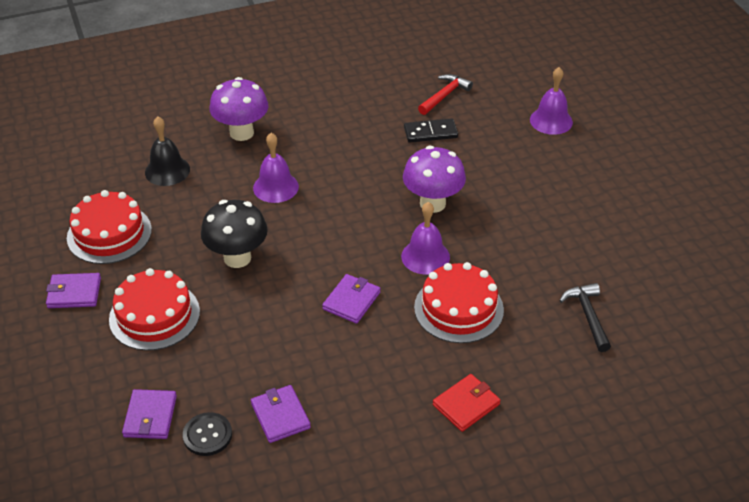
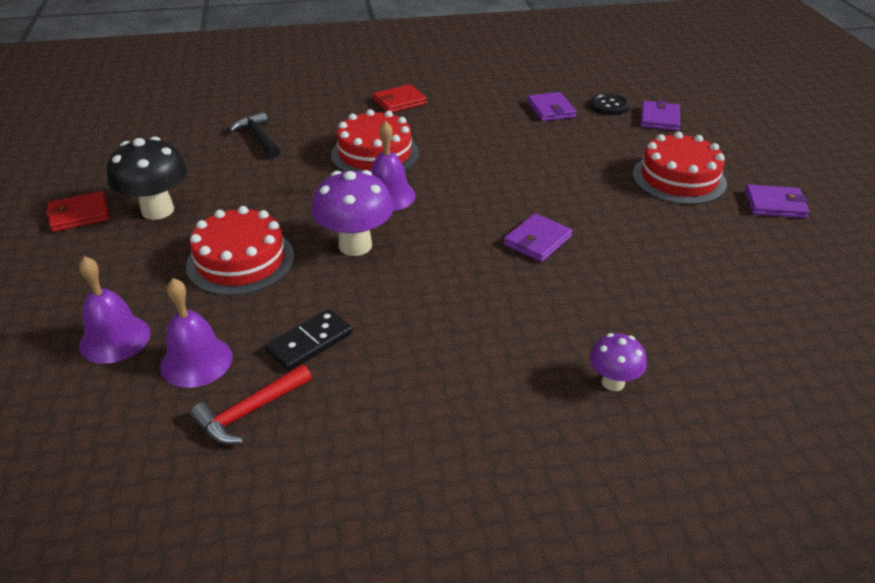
camera: 170 degrees left, 5 degrees down
red cake [67,190,152,264] -> red cake moved to [186,206,294,296]
black bell [145,116,190,186] -> none
black mushroom [201,200,268,268] -> black mushroom moved to [107,137,187,220]
purple mushroom [210,77,268,141] -> purple mushroom [590,333,647,391], size x0.57
purple bell [253,133,299,203] -> purple bell moved to [160,278,232,388]
purple wallet [322,274,380,324] -> purple wallet moved to [503,213,573,262]
black domino [404,118,458,143] -> black domino turned 45 degrees counterclockwise [265,309,353,371]
black hammer [559,283,611,352] -> black hammer turned 150 degrees clockwise [229,112,280,158]
none -> red wallet [46,191,110,232]

